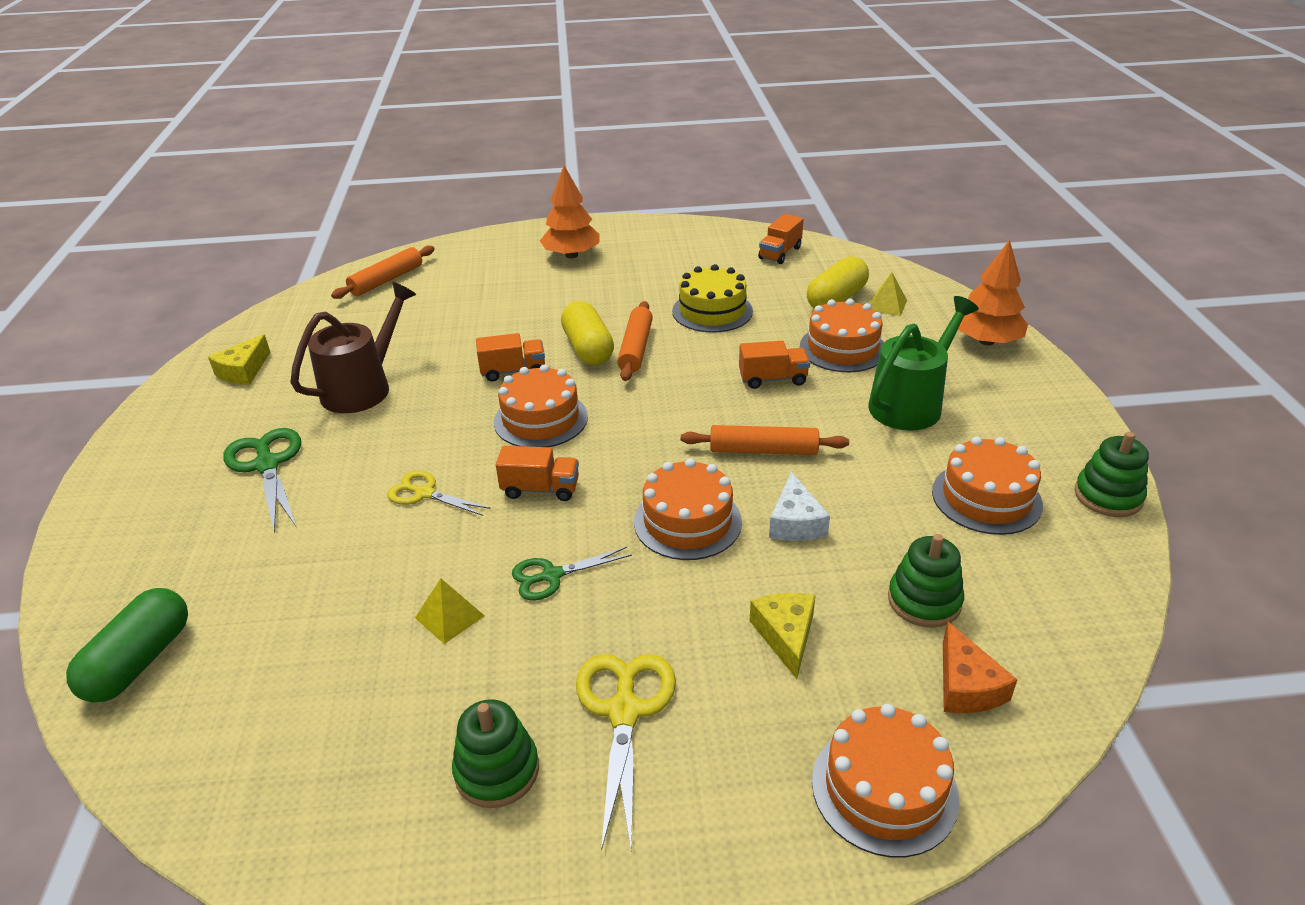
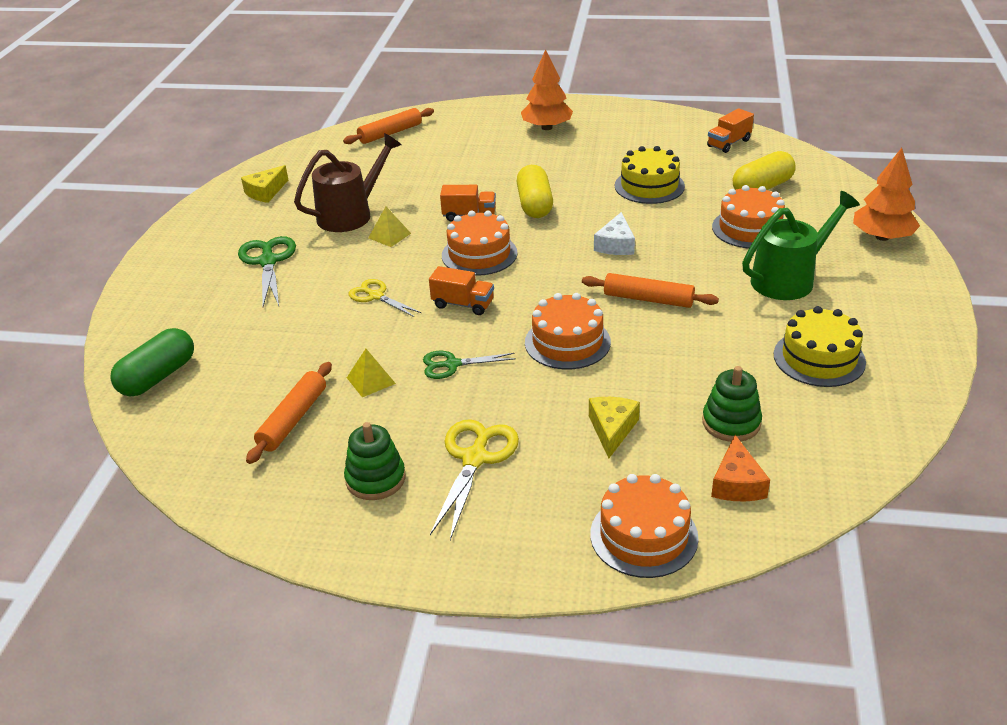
camera: 15 degrees right, 0 degrees up
orange rolling pin [617,301,653,381] -> orange rolling pin moved to [246,362,332,464]
orange truck [739,341,810,389] -> none
white cheese [769,472,830,541] -> white cheese moved to [594,212,635,255]
yellow pyramid [870,272,907,316] -> yellow pyramid moved to [368,207,411,247]
orange cake [932,436,1043,535] -> yellow cake [774,306,866,387]
green stacking toy [1075,432,1149,517] -> none

